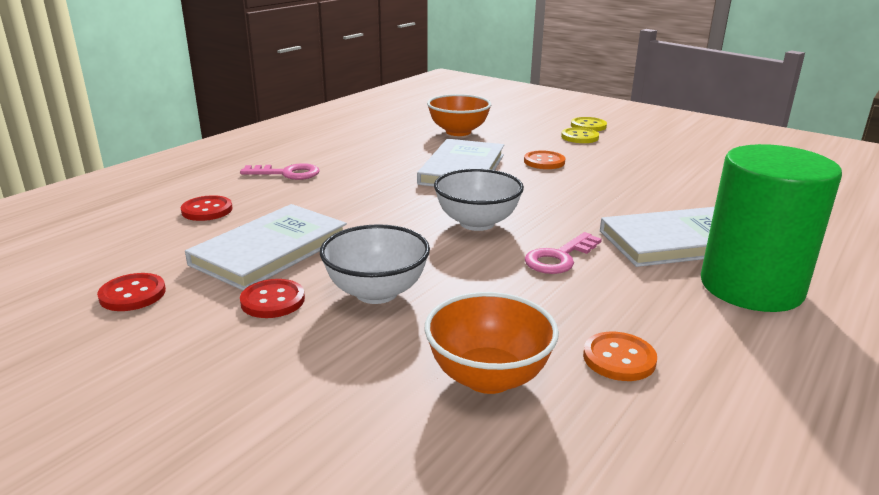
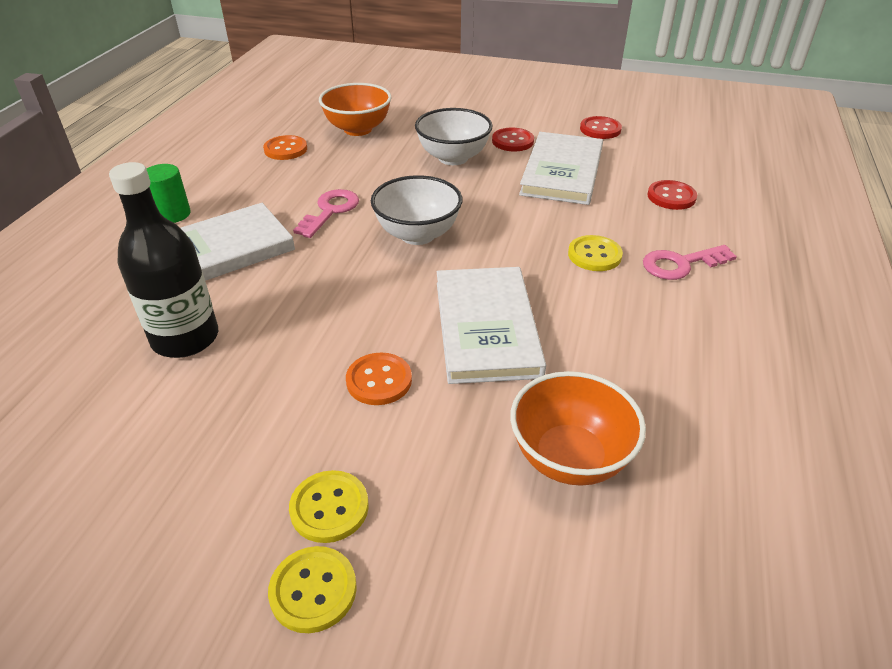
camera: 160 degrees right, 15 degrees up
green cylinder [701,144,842,312] -> green cylinder [147,164,191,223], size x0.43
none -> black bottle [109,162,218,358]
none -> yellow button [568,235,623,271]

